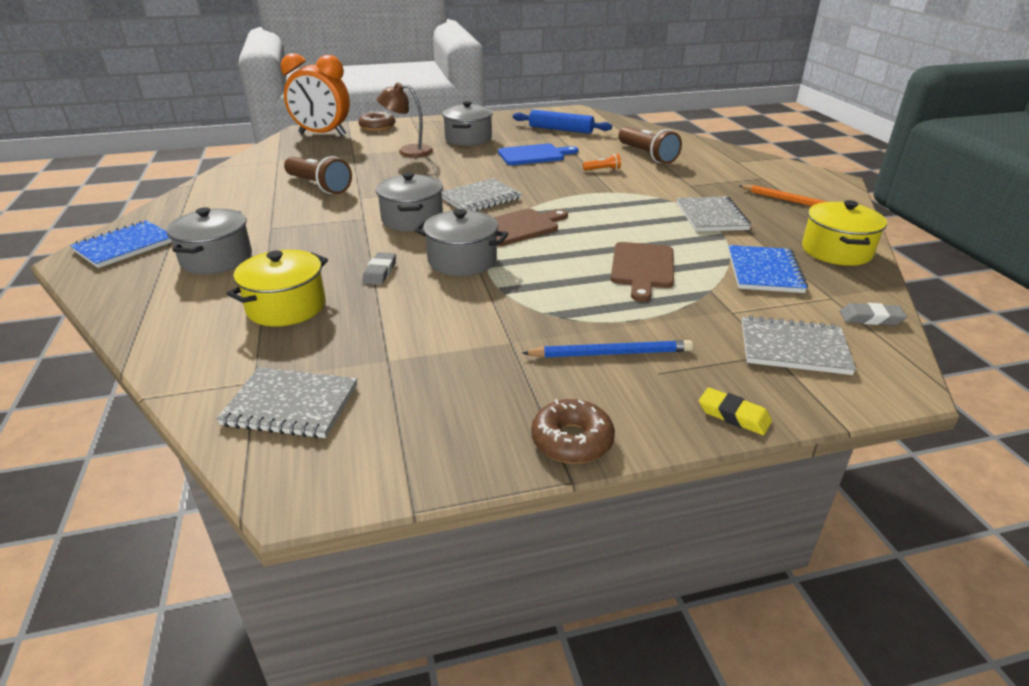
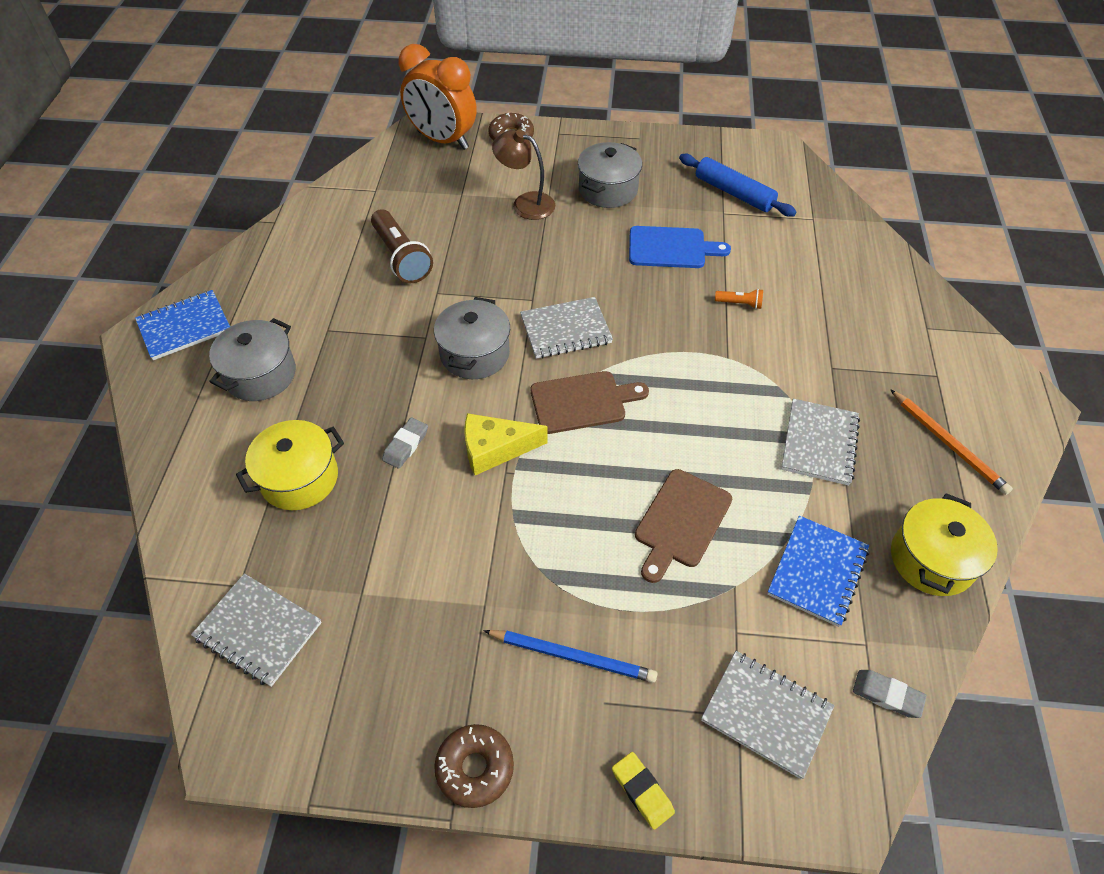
camera: 20 degrees right, 20 degrees up
grey pot [414,209,508,276] -> yellow cheese [464,413,548,475]
brown flashlight [618,127,682,164] -> none

